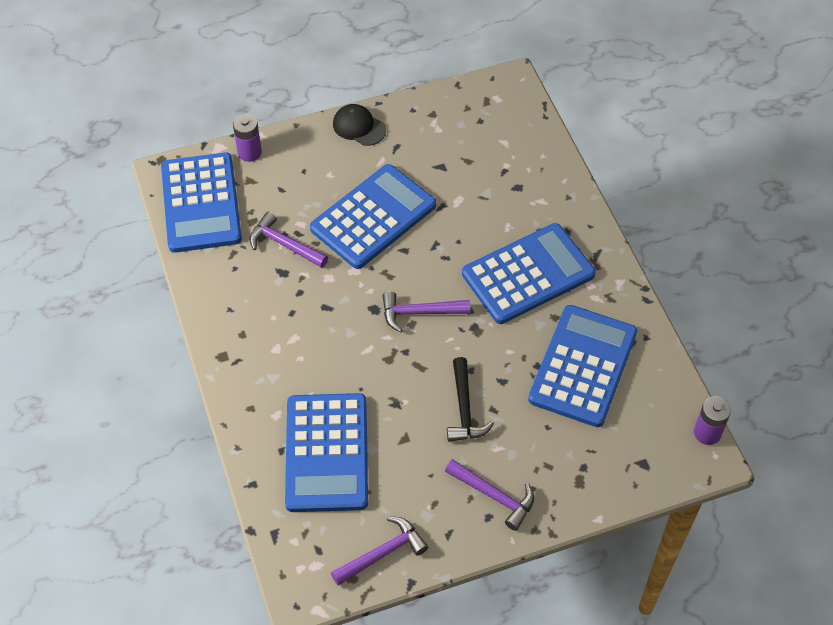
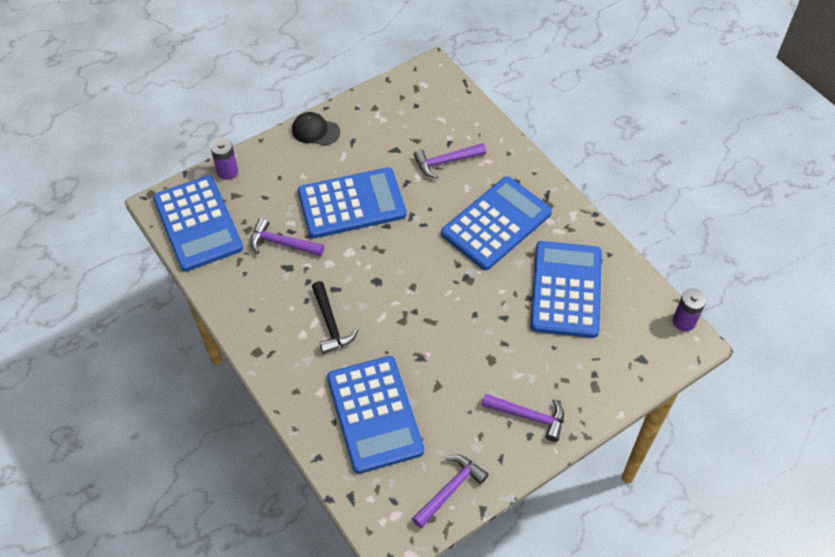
camera: 15 degrees left, 0 degrees up
blue calculator [310,164,436,269] -> blue calculator turned 45 degrees clockwise [298,167,407,238]
purple hammer [382,291,470,333] -> purple hammer moved to [413,143,486,179]
black hammer [447,357,494,442] -> black hammer moved to [312,281,358,354]

